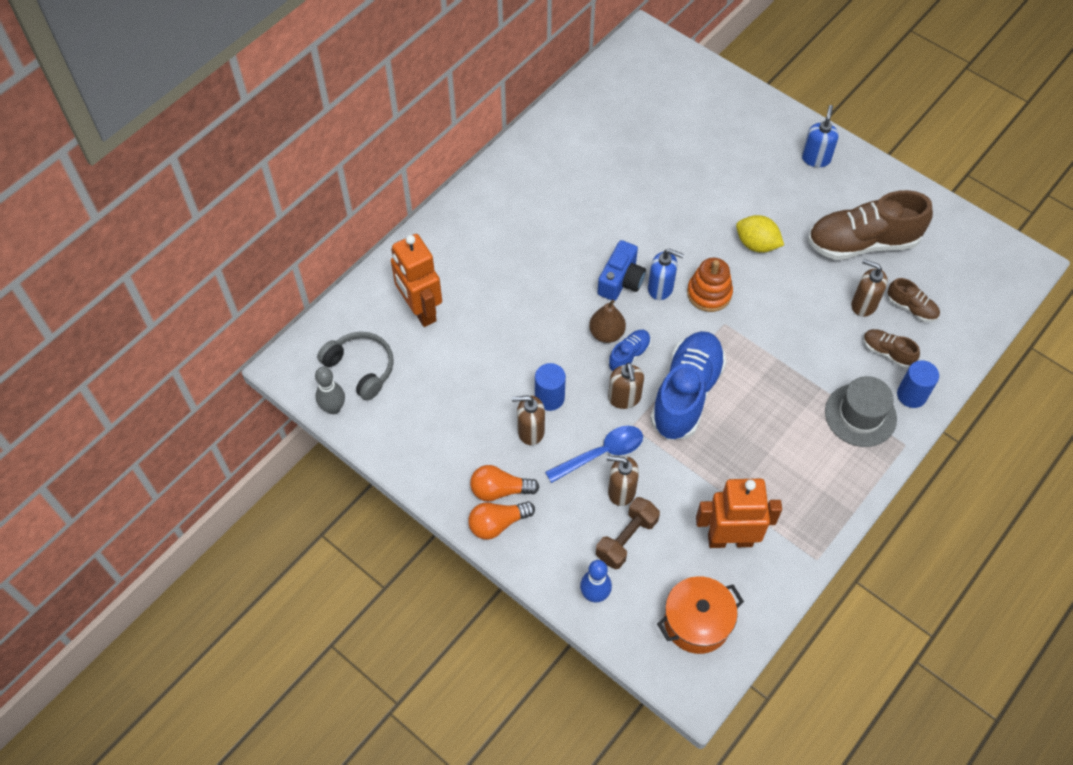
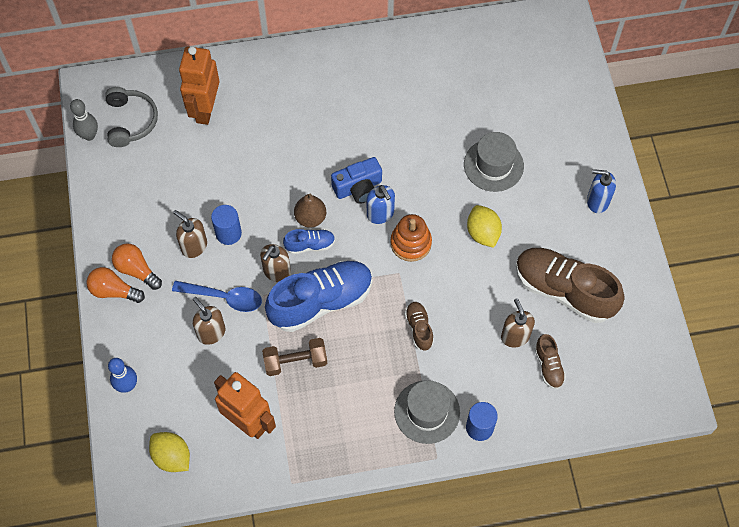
camera: 40 degrees right, 5 degrees up
brown dumbbell [596,497,660,569] -> brown dumbbell moved to [262,338,327,376]
orange pot [657,576,744,654] -> yellow lemon [149,432,190,472]
blue soap dispenser [802,105,839,167] -> blue soap dispenser turned 135 degrees counterclockwise [587,169,616,213]
brown shoe [863,329,920,368] -> brown shoe moved to [405,302,434,351]
none -> grey hat [464,132,524,192]

